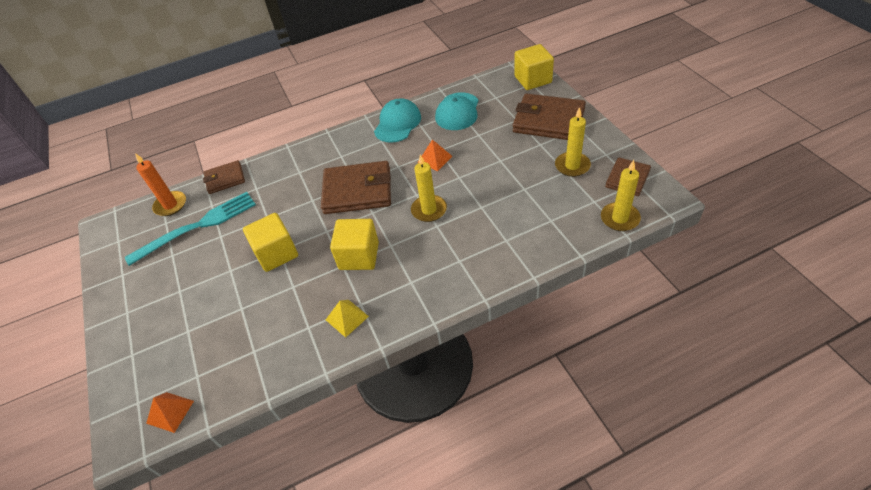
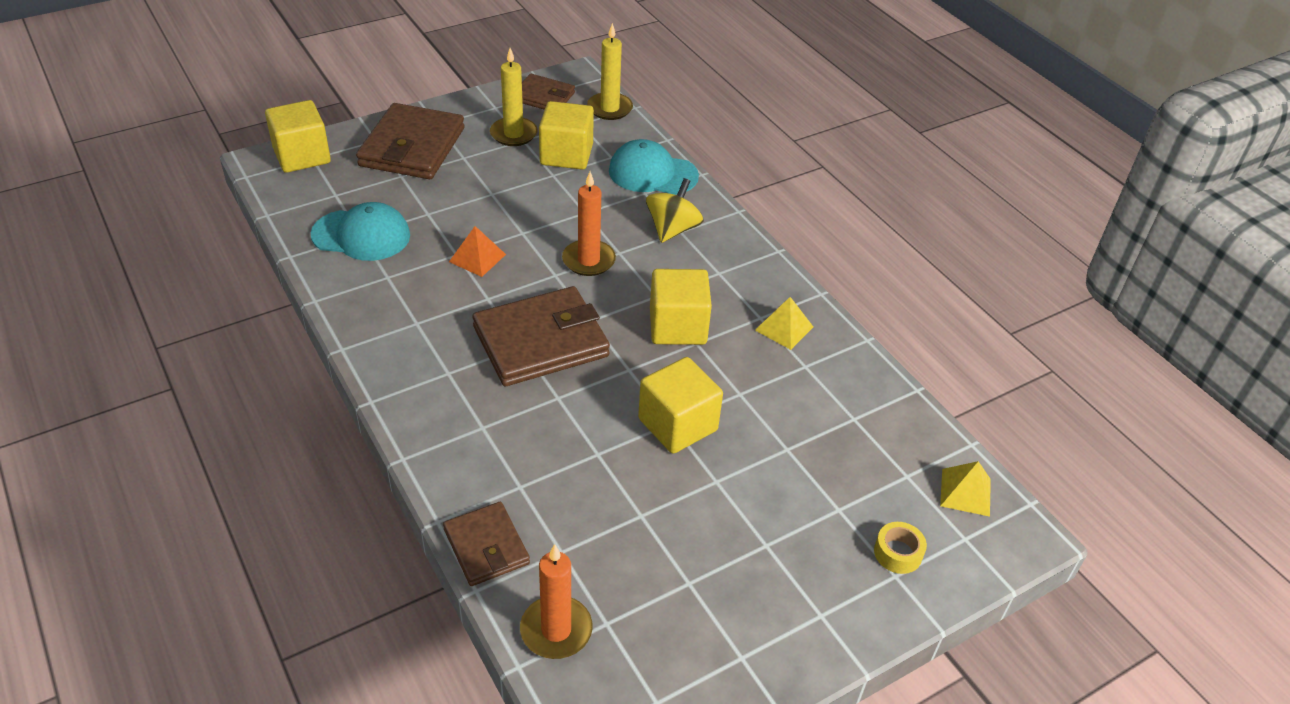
camera: 105 degrees left, 5 degrees down
turquoise fork [125,192,256,266] -> none
orange pyramid [146,392,194,433] -> yellow pyramid [940,461,991,517]
brown wallet [321,161,391,214] -> brown wallet turned 75 degrees clockwise [472,286,610,386]
turquoise cap [374,98,421,143] -> turquoise cap moved to [609,139,699,195]
yellow candle [411,154,447,222] -> orange candle [562,172,616,276]
none -> yellow cube [539,101,594,170]
none -> yellow spinning top [646,178,704,243]
none -> yellow tape [874,522,927,574]

